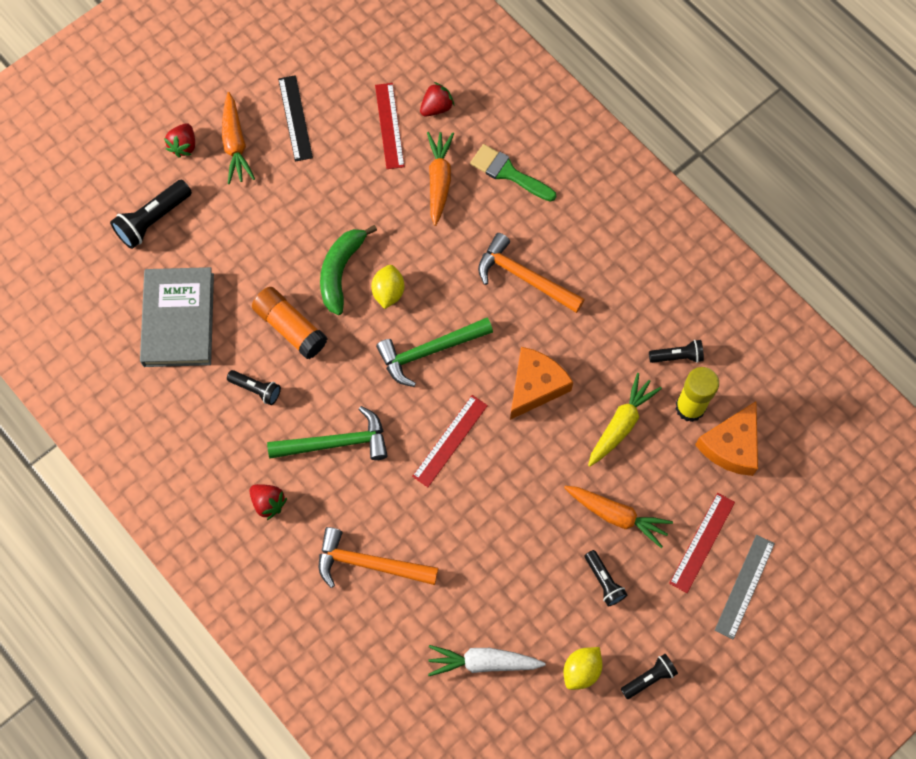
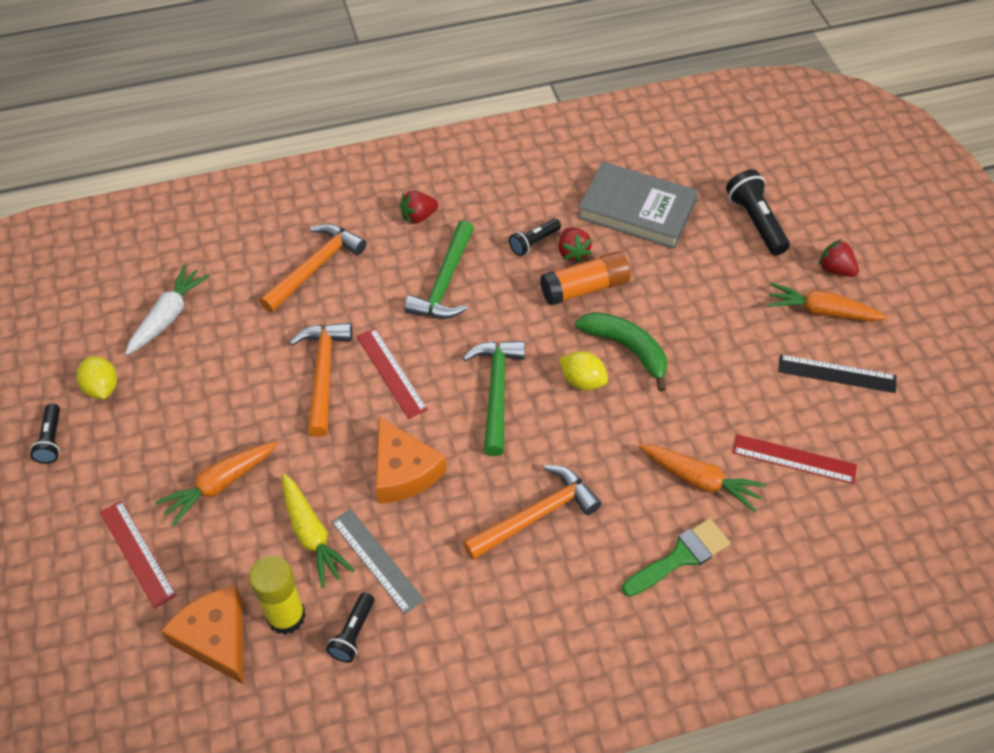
camera: 115 degrees right, 15 degrees down
red strawberry [420,82,454,116] -> red strawberry moved to [558,227,592,263]
black flashlight [585,550,627,606] -> none
grey ruler [715,535,775,639] -> grey ruler moved to [331,509,424,614]
none -> orange hammer [289,323,352,437]

